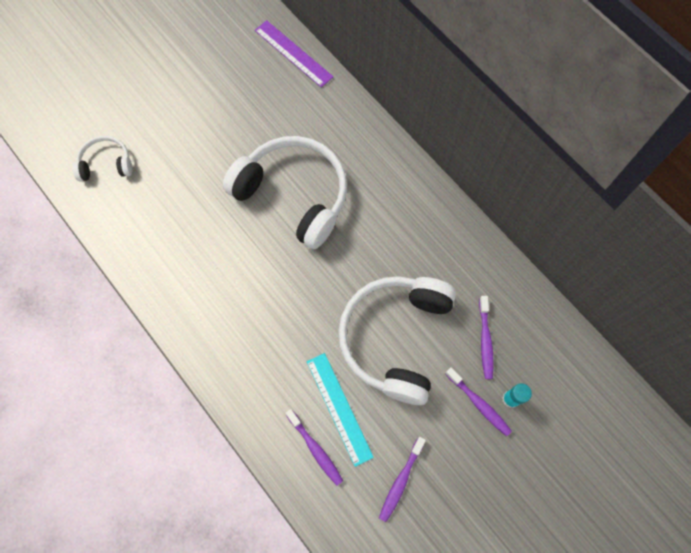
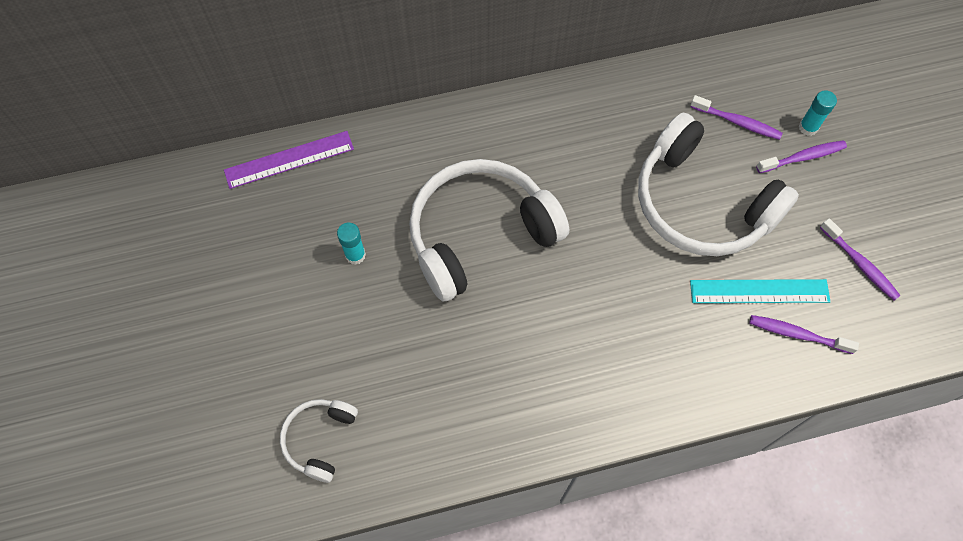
camera: 65 degrees left, 5 degrees down
purple toothbrush [285,409,343,486] -> purple toothbrush turned 150 degrees counterclockwise [749,315,859,354]
none -> turquoise glue stick [337,223,366,265]

